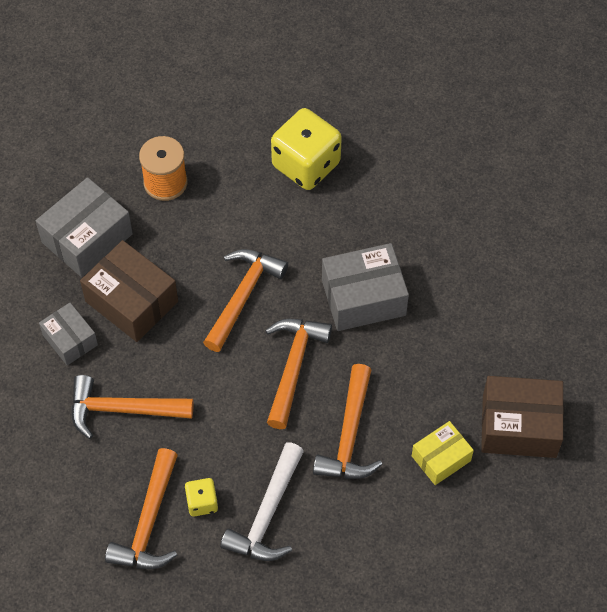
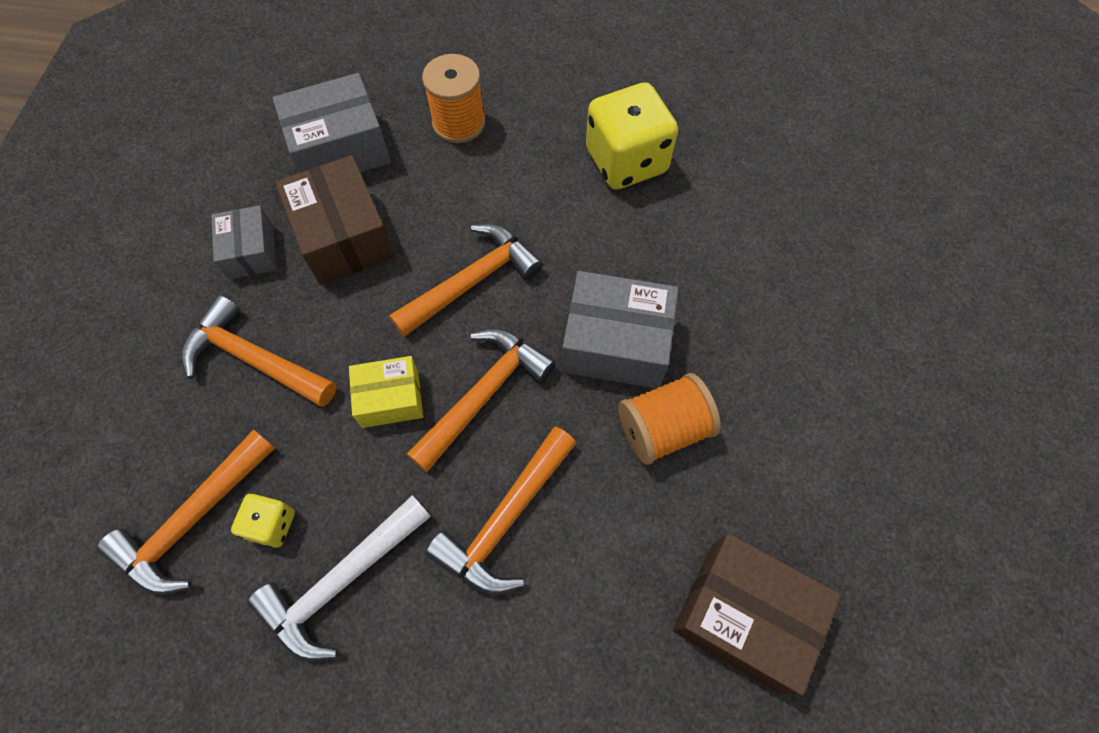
camera: 25 degrees right, 5 degrees up
yellow box [412,421,474,485] -> yellow box moved to [349,356,423,428]
none -> orange spool [618,373,721,465]

